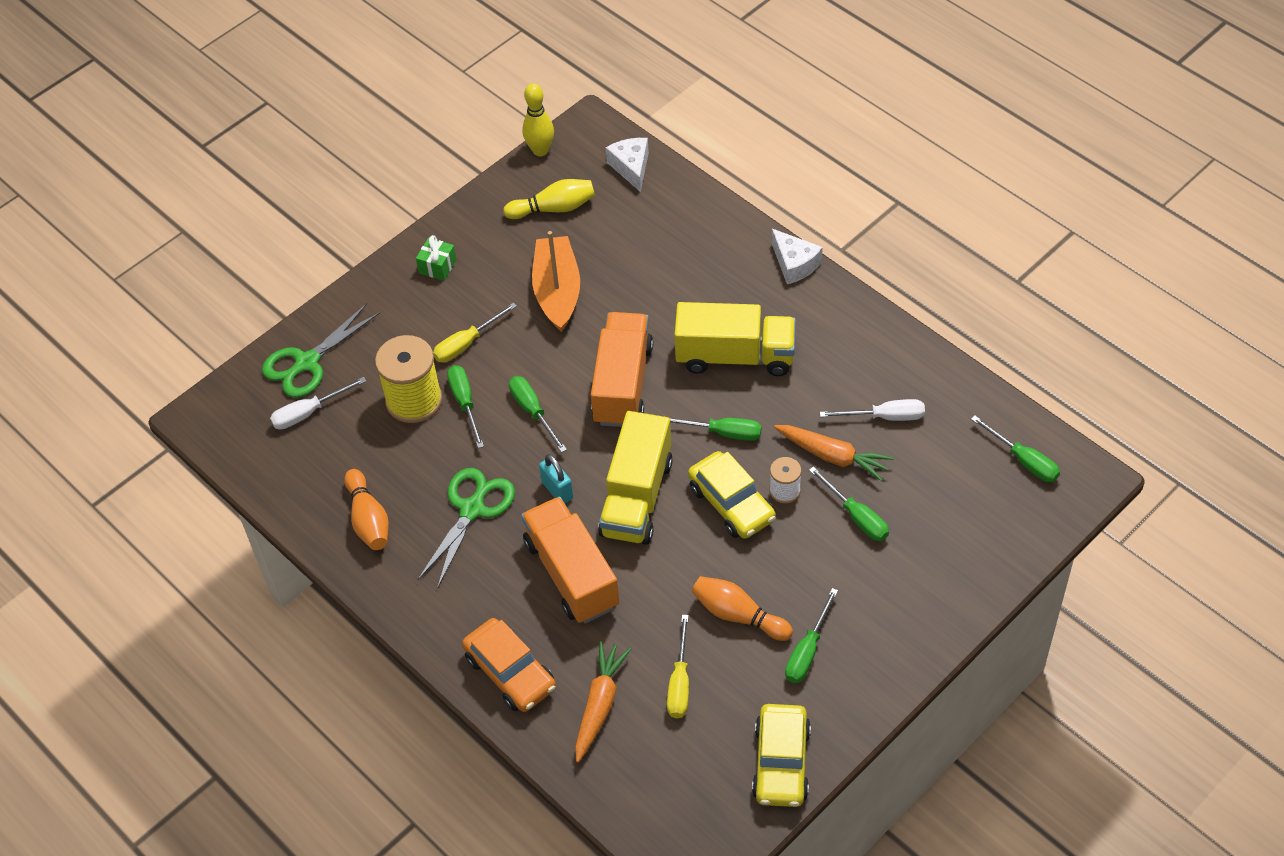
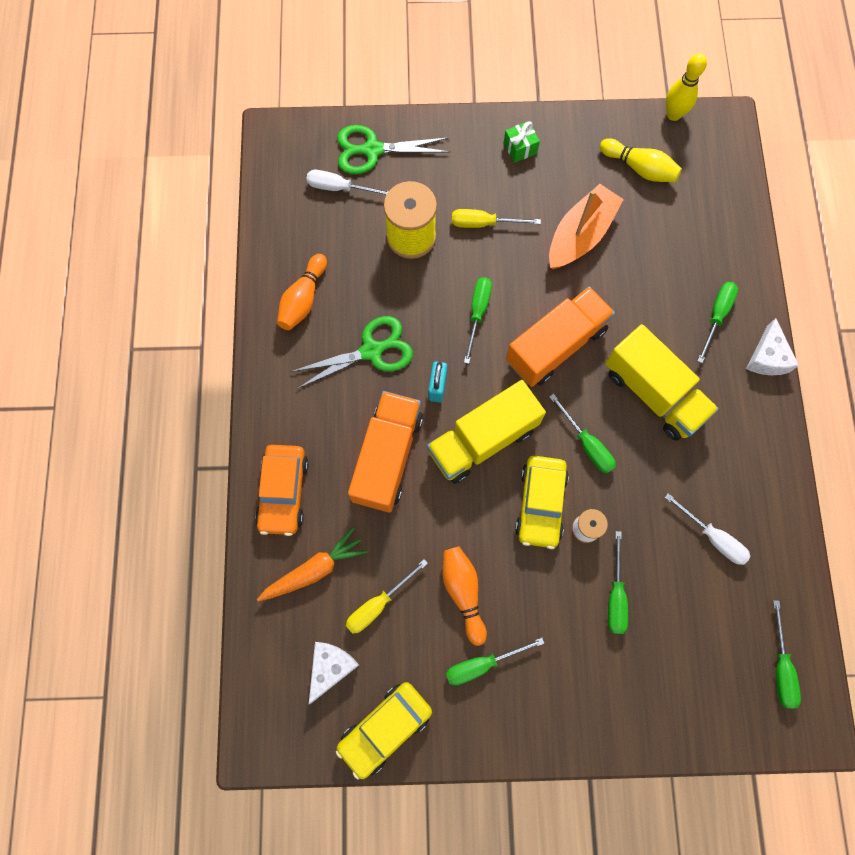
camera: 40 degrees right, 20 degrees up
green screwdriver [447,365,484,448] -> green screwdriver moved to [697,282,738,363]
white cheese [606,138,649,192] -> white cheese moved to [309,642,359,704]
orange carrot [774,425,894,481] -> none

